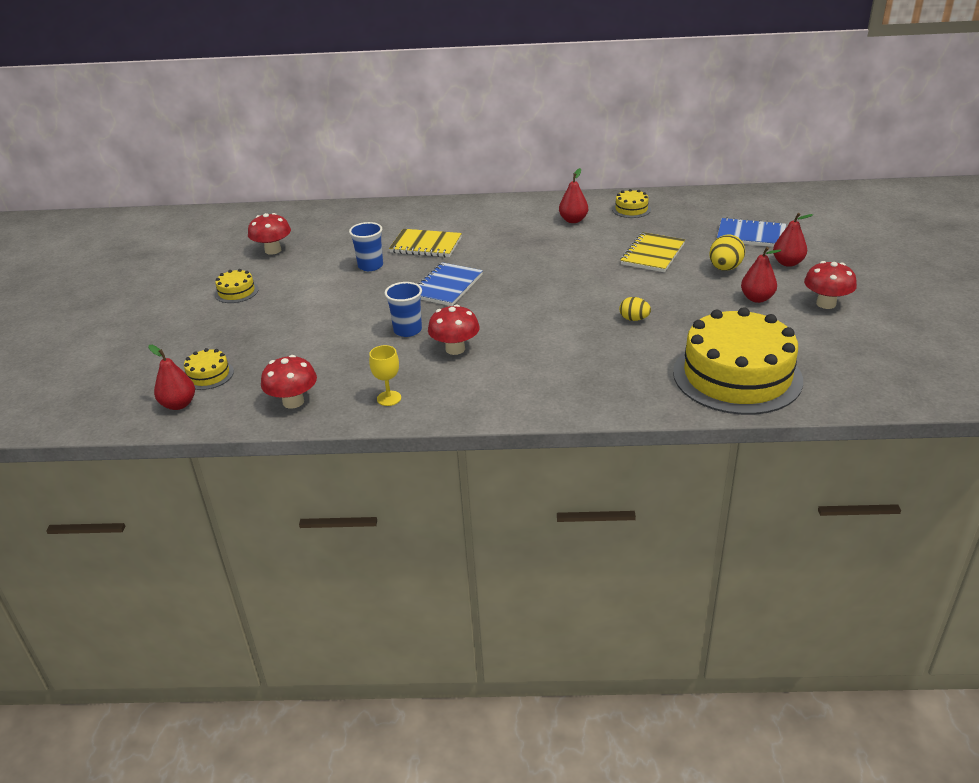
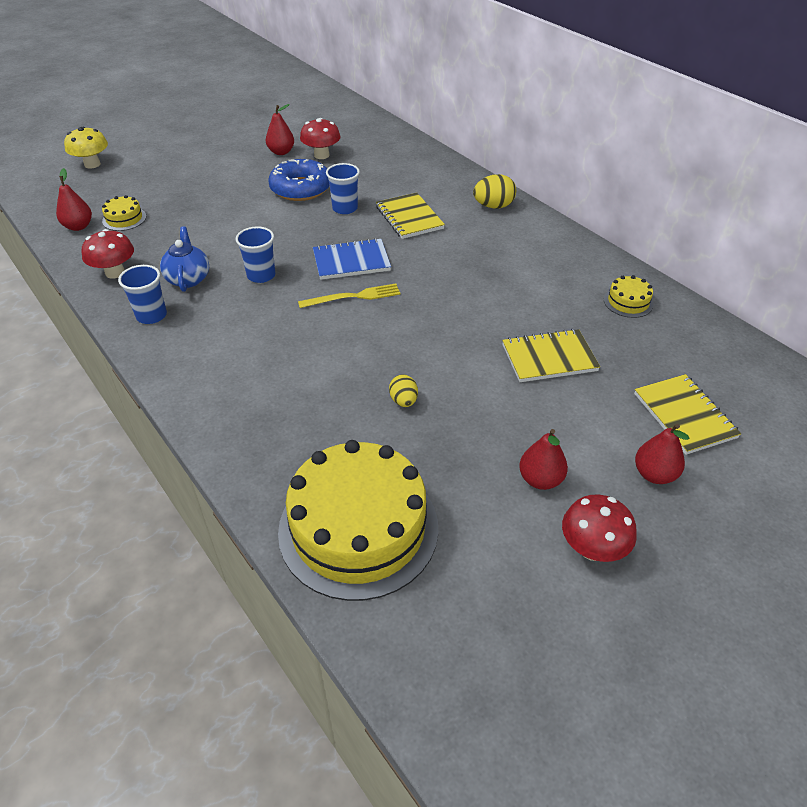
camera: 50 degrees right, 10 degrees up
yellow cake [215,269,259,303] -> none
yellow goblet [369,345,401,406] -> blue cup [118,265,167,324]
red mushroom [428,304,480,355] -> none
red pear [559,168,588,223] -> red pear moved to [266,104,294,155]
yellow egg [709,235,745,271] -> yellow egg moved to [473,174,516,209]
blue notebook [717,217,786,247] -> yellow notebook [634,374,741,455]
none -> yellow mushroom [64,127,108,168]
none -> blue teapot [160,226,209,292]
none -> blue donut [268,159,330,201]
none -> yellow fork [298,284,400,308]

